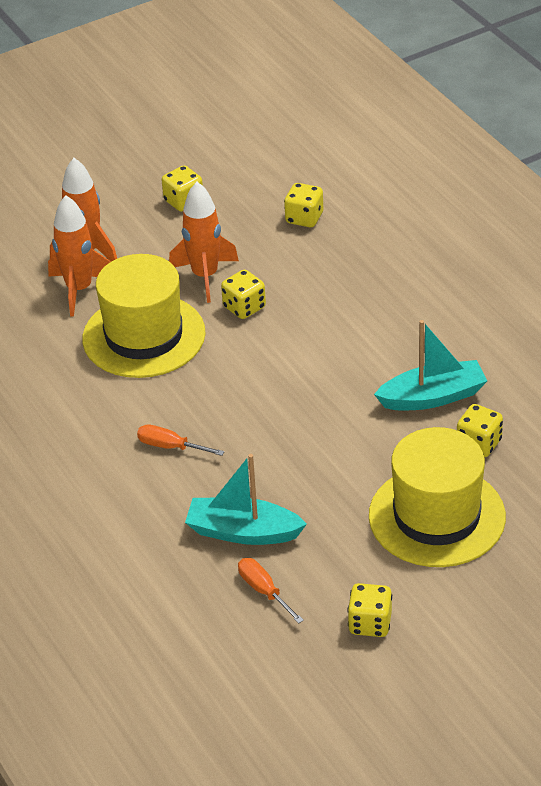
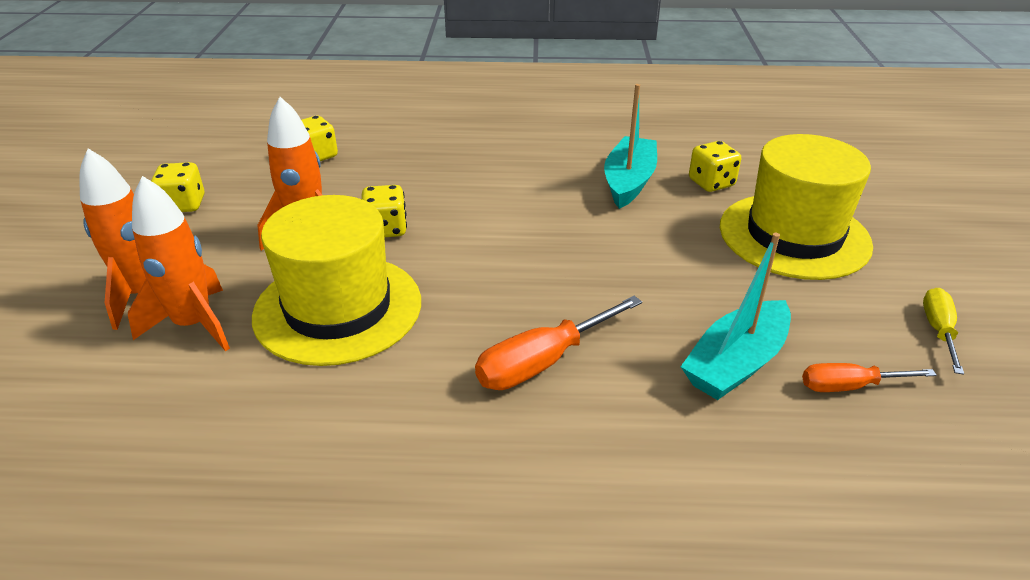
camera: 60 degrees left, 5 degrees down
orange screwdriver [137,425,225,456] -> orange screwdriver [475,296,642,390], size x1.57
yellow dice [347,583,392,637] -> yellow screwdriver [923,288,964,375]

